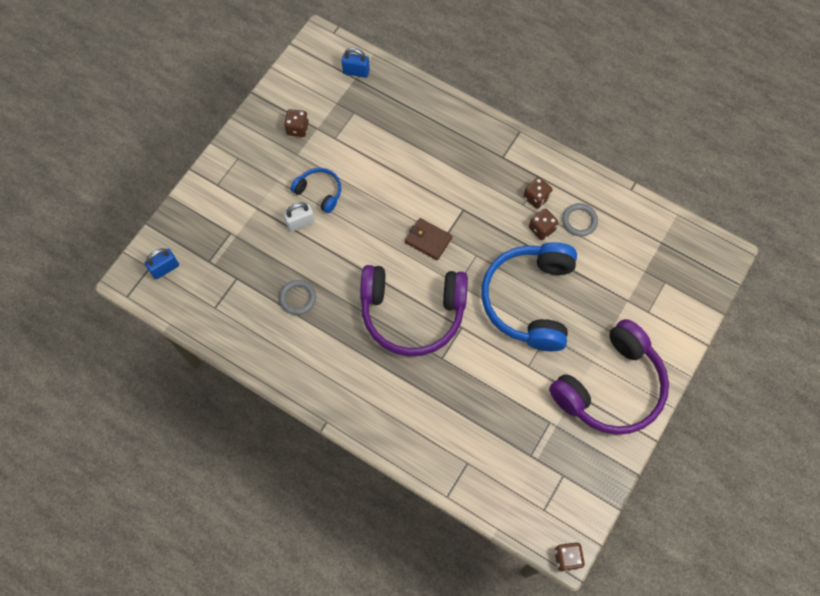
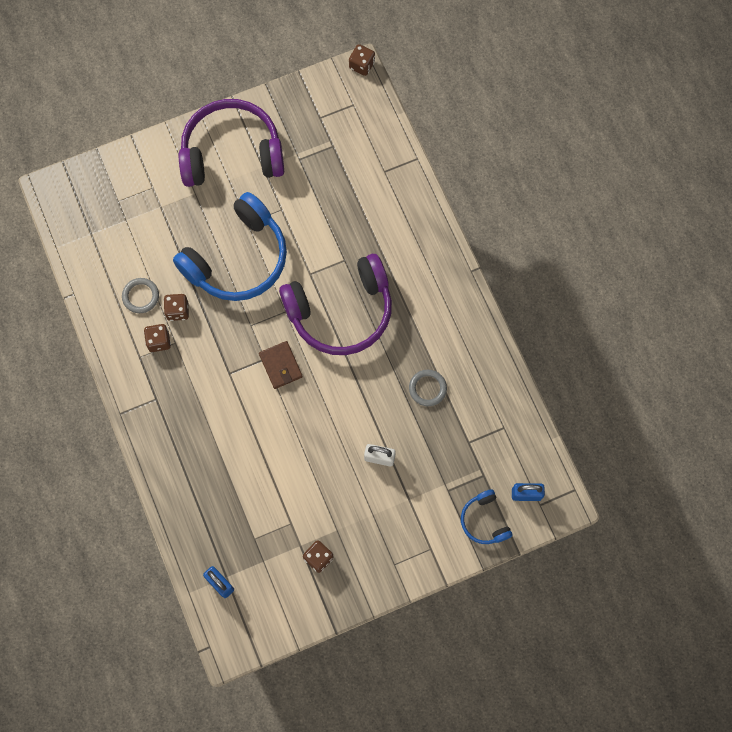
camera: 145 degrees left, 5 degrees up
blue headphones [291,168,341,213] -> blue headphones moved to [461,489,513,544]
purple headphones [360,265,468,356] -> purple headphones turned 120 degrees clockwise [279,254,392,355]

